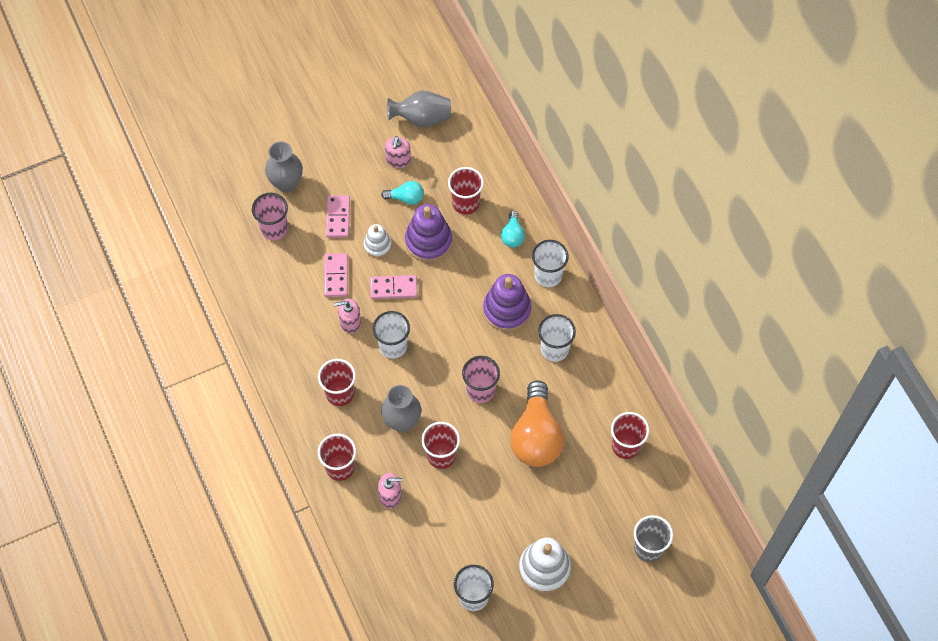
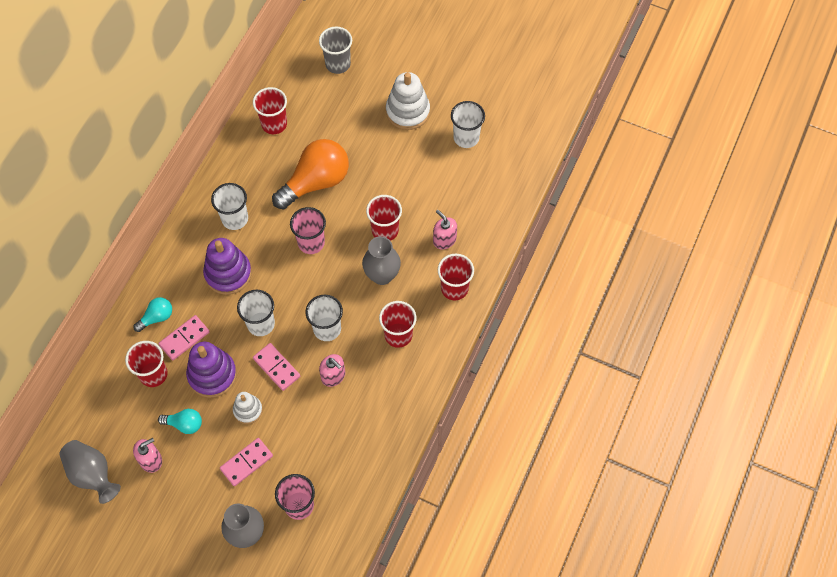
camera: 130 degrees left, 0 degrees up
pink domino [324,253,348,297] -> pink domino moved to [158,315,210,360]
turquoise light bulb [381,181,424,205] -> turquoise light bulb turned 135 degrees clockwise [158,409,202,434]
white cup [532,240,569,287] -> white cup moved to [237,290,275,336]

